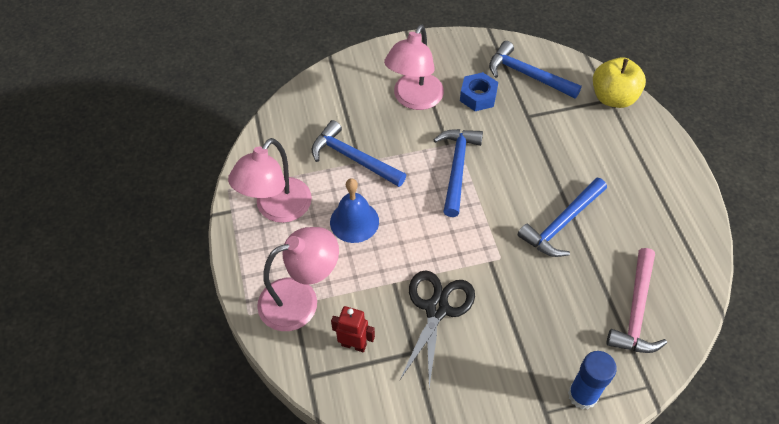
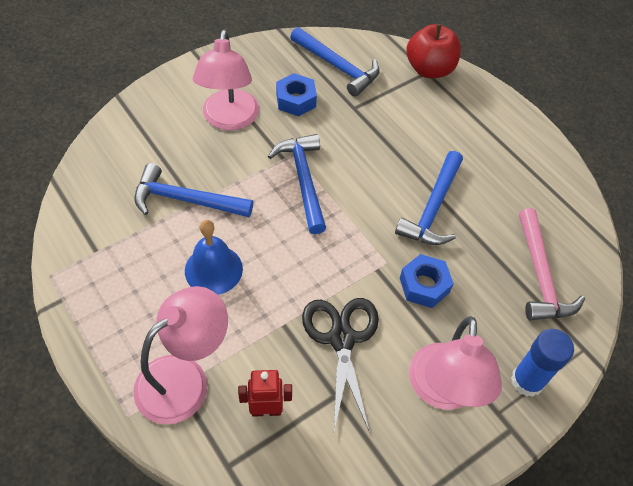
camera: 25 degrees left, 0 degrees up
pink lamp [228,138,312,223] -> pink lamp moved to [409,316,502,409]
blue hammer [489,41,582,98] -> blue hammer turned 150 degrees counterclockwise [290,27,379,97]
yellow apple [593,57,646,108] -> red apple [406,24,461,78]
none -> blue nut [400,254,454,308]

